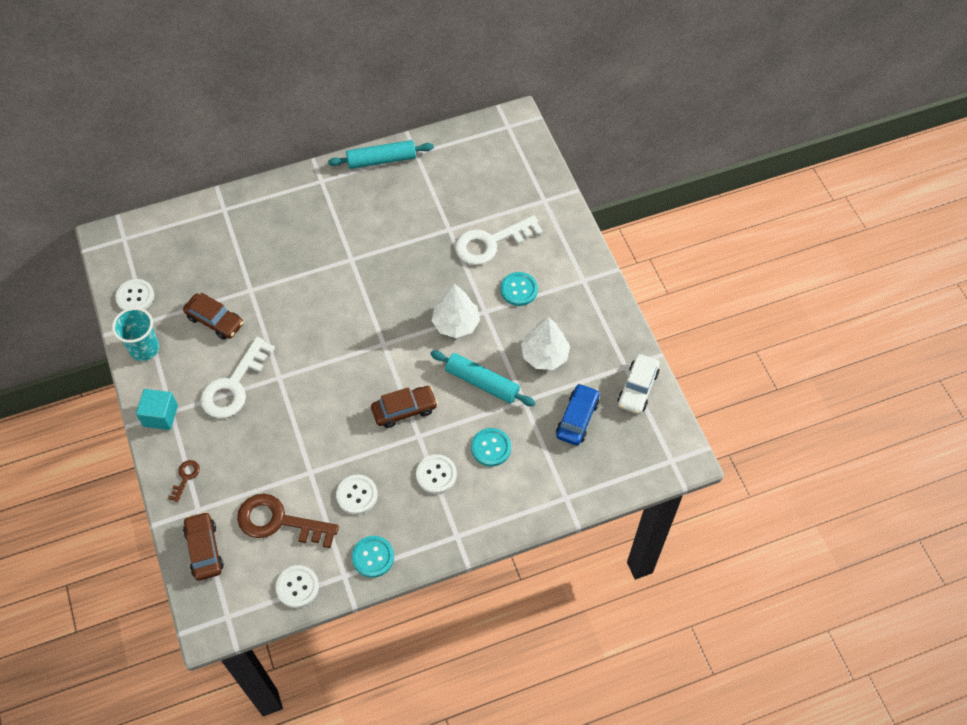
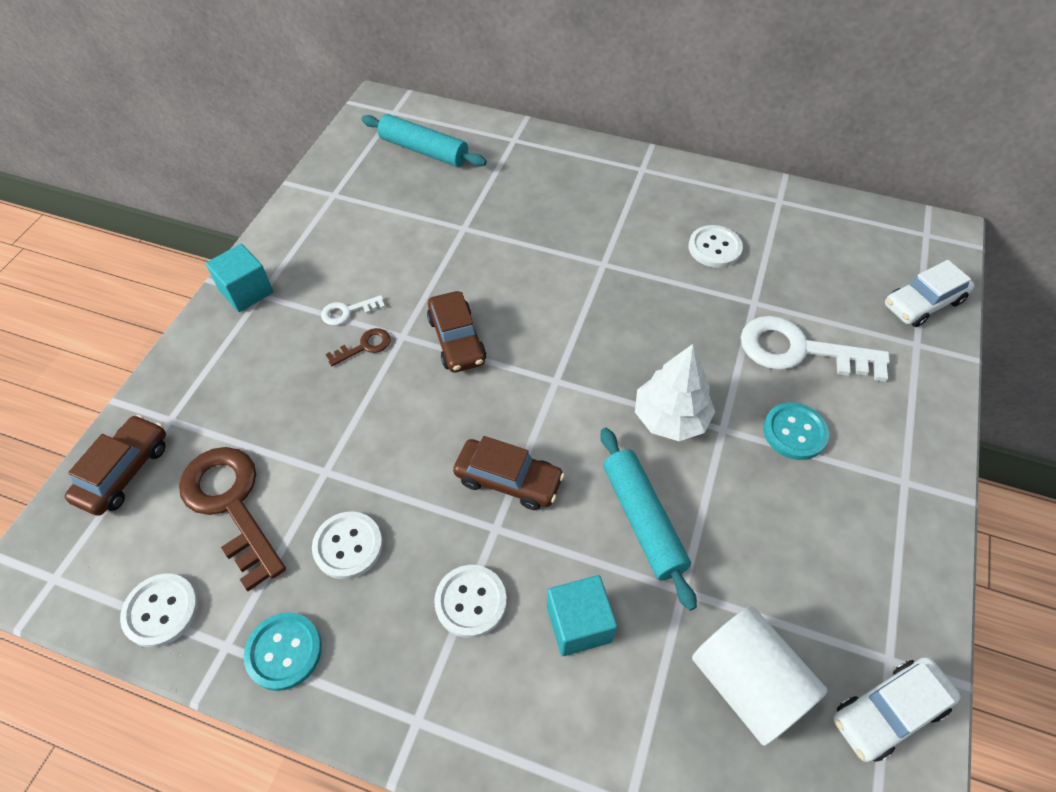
camera: 40 degrees right, 5 degrees down
turquoise cup [112,307,159,361] -> none
white button [115,279,154,310] -> white button moved to [688,225,743,268]
brown key [168,460,200,503] -> brown key moved to [326,328,390,366]
brown car [183,293,243,340] -> brown car moved to [427,291,486,373]
white key [201,337,275,418] -> white key [321,295,385,326], size x0.46
turquoise rolling pin [328,140,434,169] -> turquoise rolling pin moved to [362,114,487,167]
turquoise button [471,428,511,466] -> turquoise cube [547,575,617,656]
white tree [521,317,570,370] -> none
blue car [556,383,600,445] -> white cylinder [692,606,828,746]
none -> white car [885,260,975,327]

